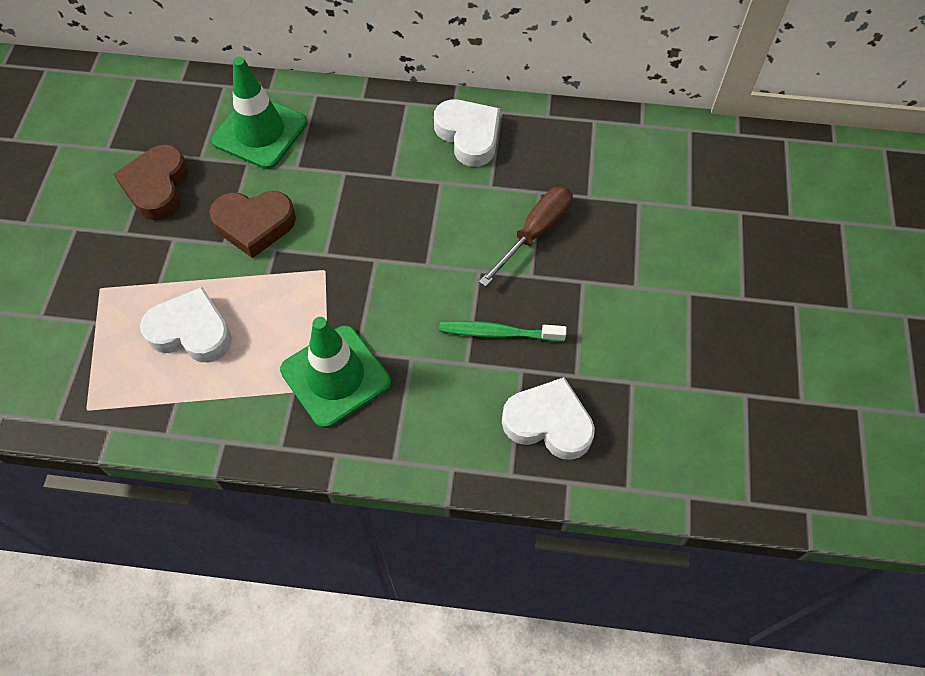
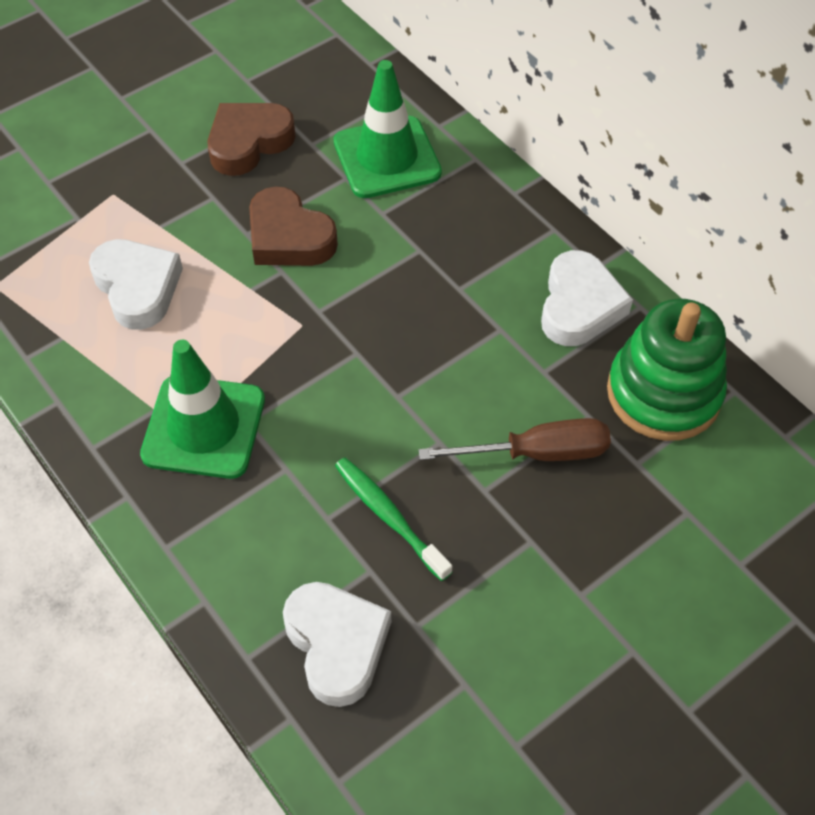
camera: 45 degrees right, 5 degrees down
none -> green stacking toy [607,299,727,441]

